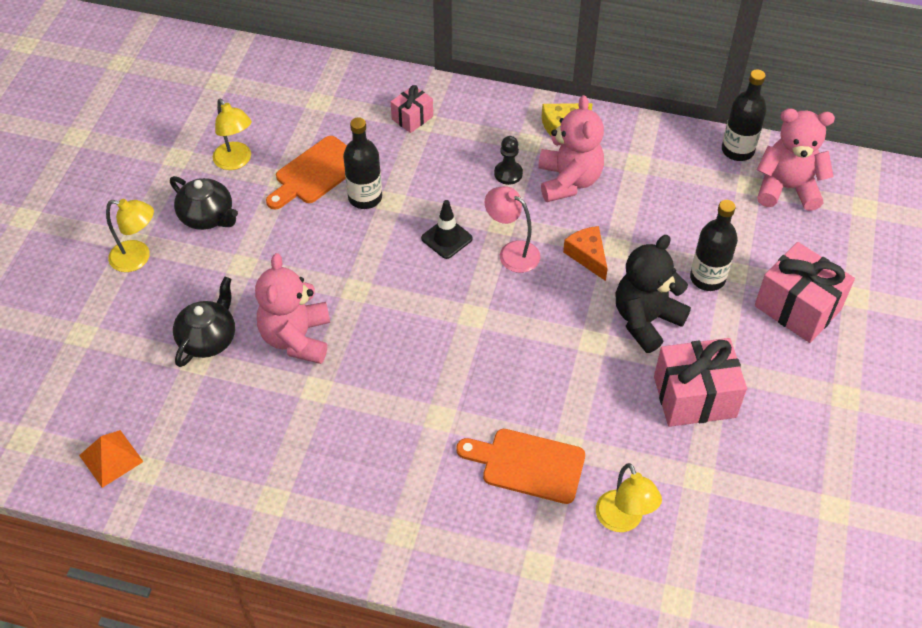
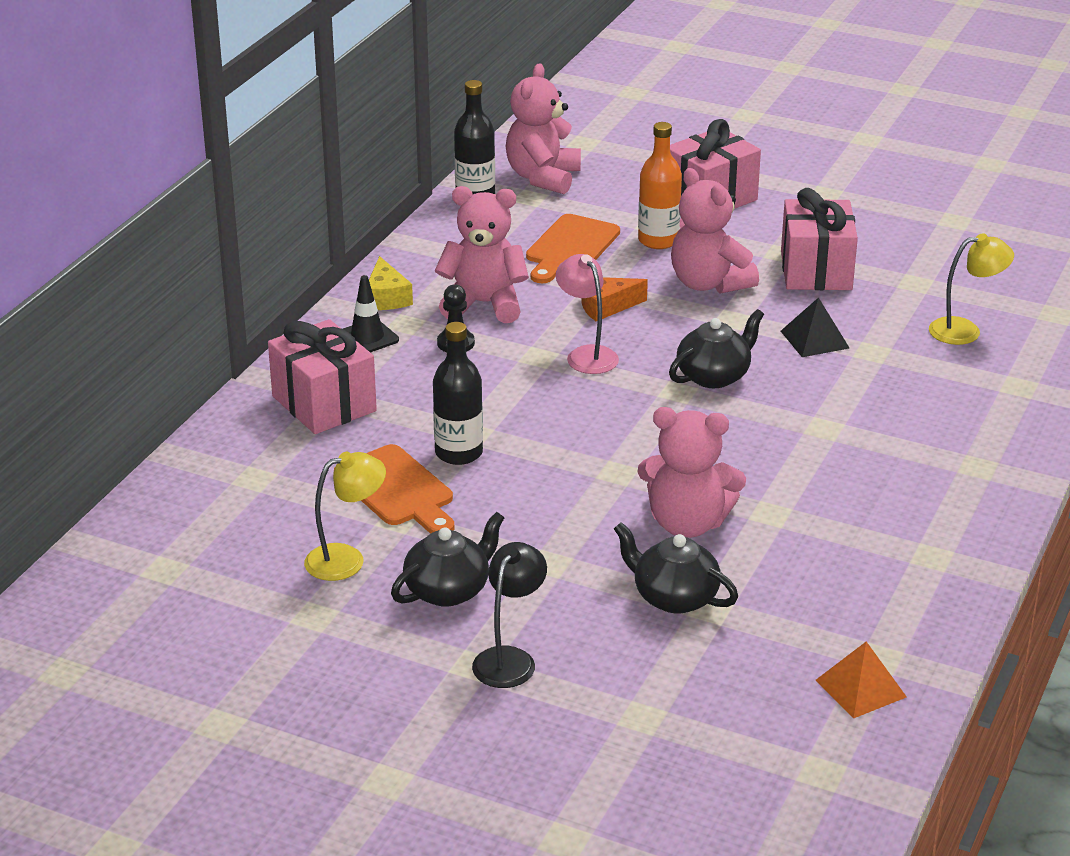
camera: 80 degrees left, 20 degrees down
yellow lamp [106,199,154,272] -> black lamp [472,542,547,688]
pink gift [391,85,433,133] -> pink gift [268,319,377,434], size x1.84
black traffic cone [421,200,473,259] -> black traffic cone moved to [343,275,399,353]
orange cutting board [456,429,585,504] -> orange cutting board moved to [526,214,620,283]
pink lamp [485,186,540,273] -> pink lamp turned 105 degrees clockwise [556,254,619,374]
black teddy bear [616,235,691,353] -> pink teddy bear [671,168,759,294]
black bottle [690,200,738,291] -> orange bottle [638,122,682,249]
none -> black teapot [669,309,764,388]
none -> black pyramid [781,297,849,357]

